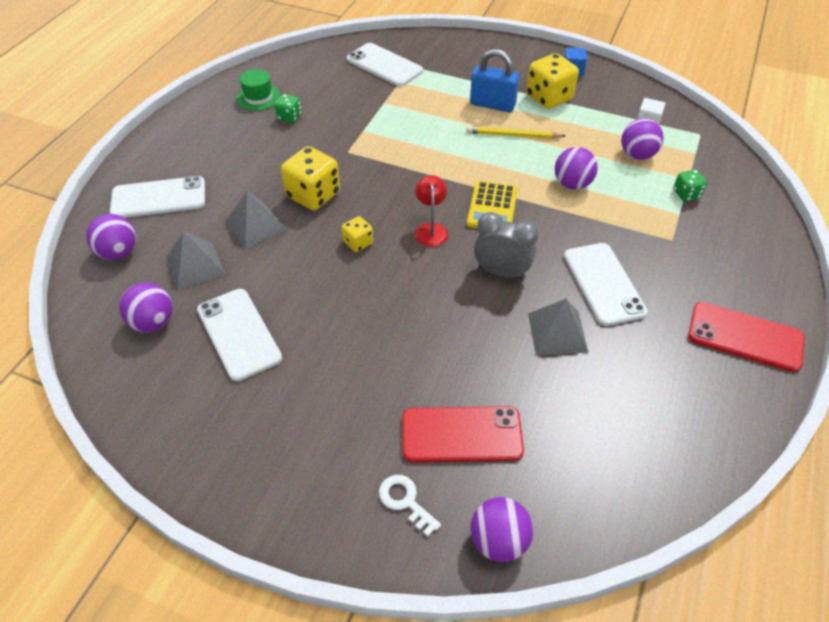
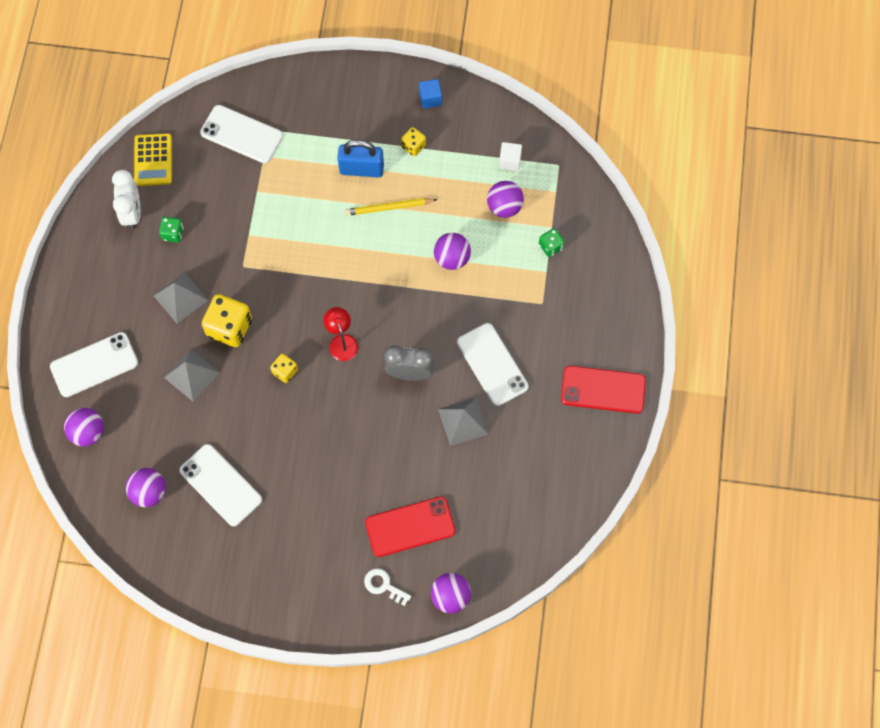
camera: 15 degrees left, 20 degrees up
grey pyramid [166,231,226,290] -> grey pyramid moved to [154,273,208,324]
green hat [236,69,281,111] -> white clock [112,170,141,230]
yellow calculator [467,181,518,228] -> yellow calculator moved to [134,133,172,186]
yellow dice [526,53,579,109] -> yellow dice [401,127,426,156], size x0.53

